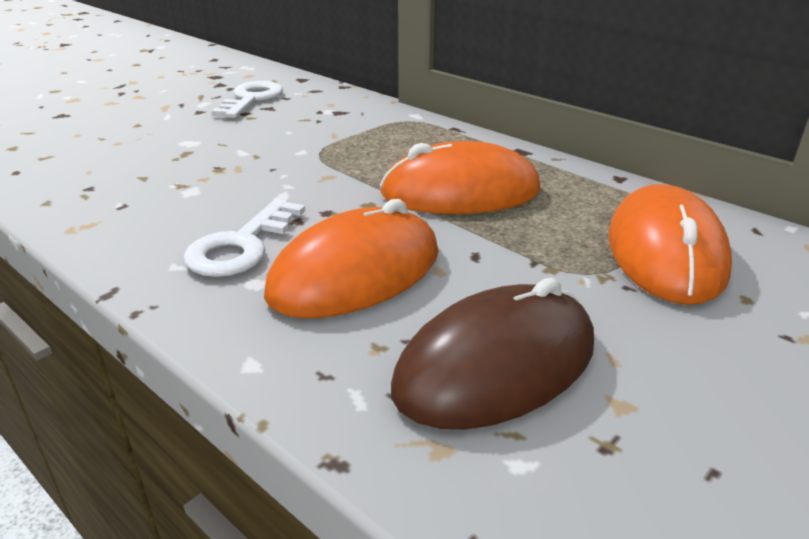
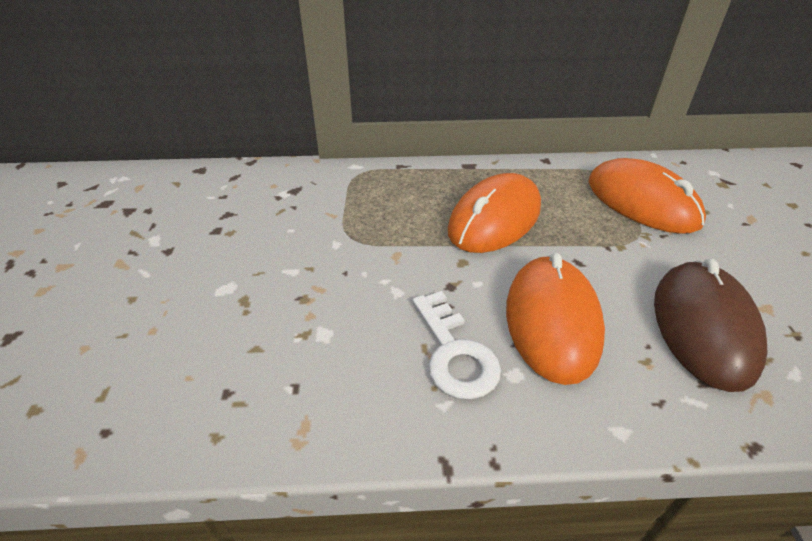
camera: 45 degrees left, 10 degrees up
white key [212,81,283,118] -> none

